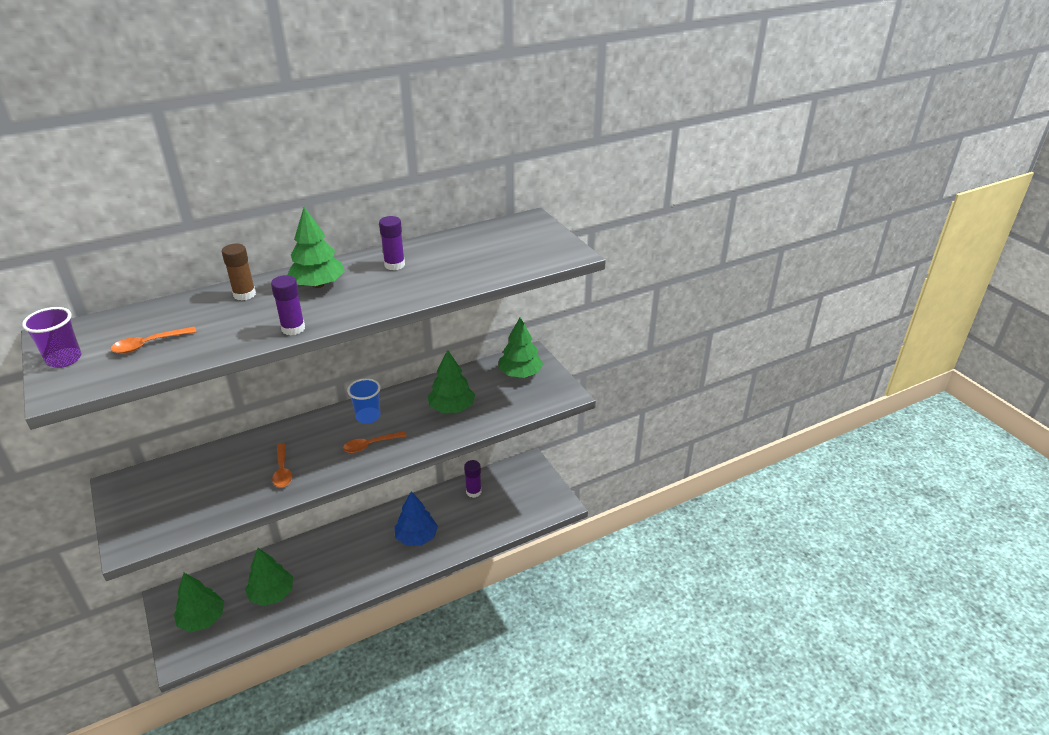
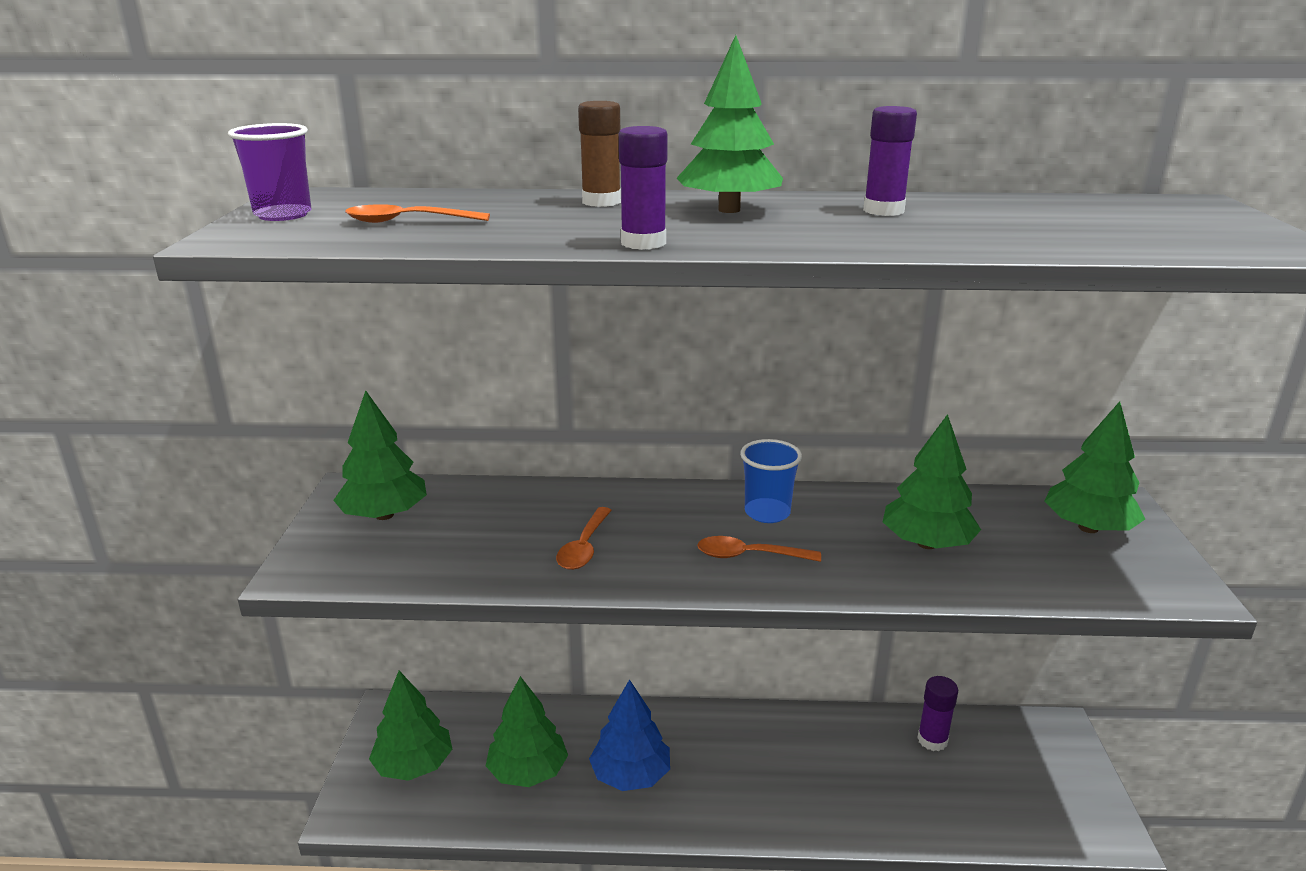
camera: 30 degrees right, 10 degrees down
blue tree [395,491,438,546] -> blue tree moved to [589,679,670,791]
none -> green tree [333,390,427,520]

